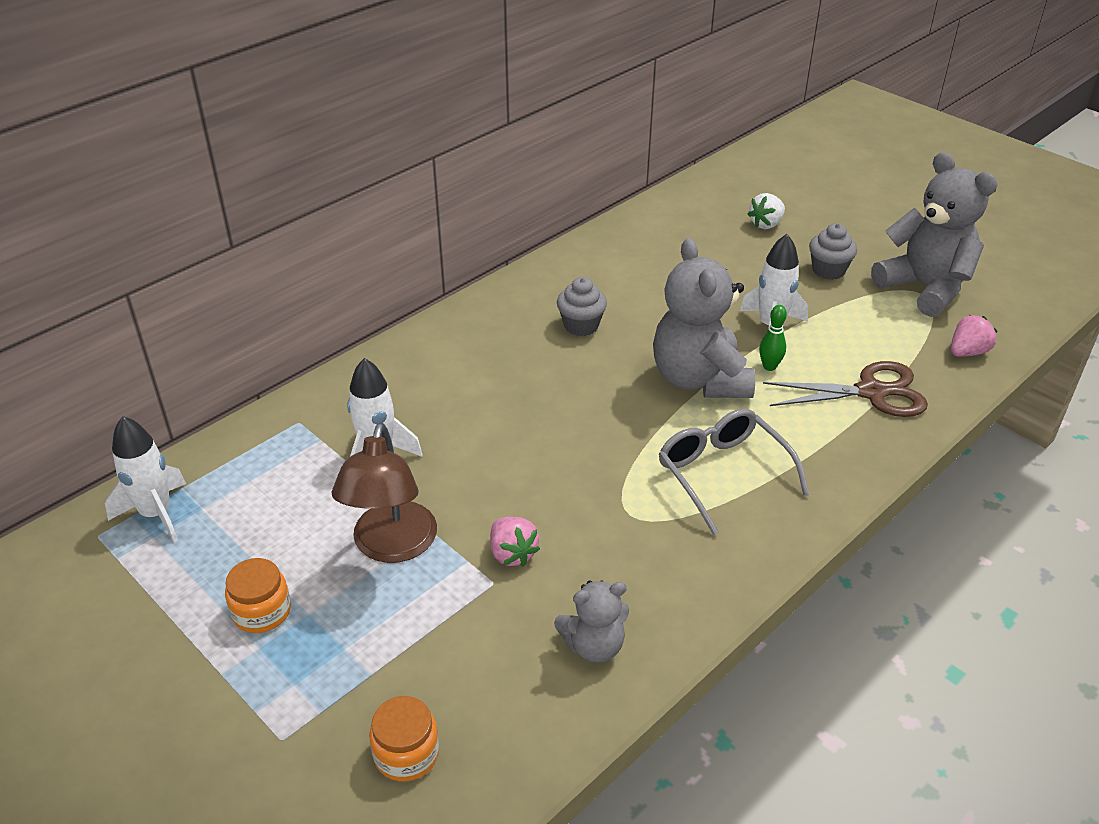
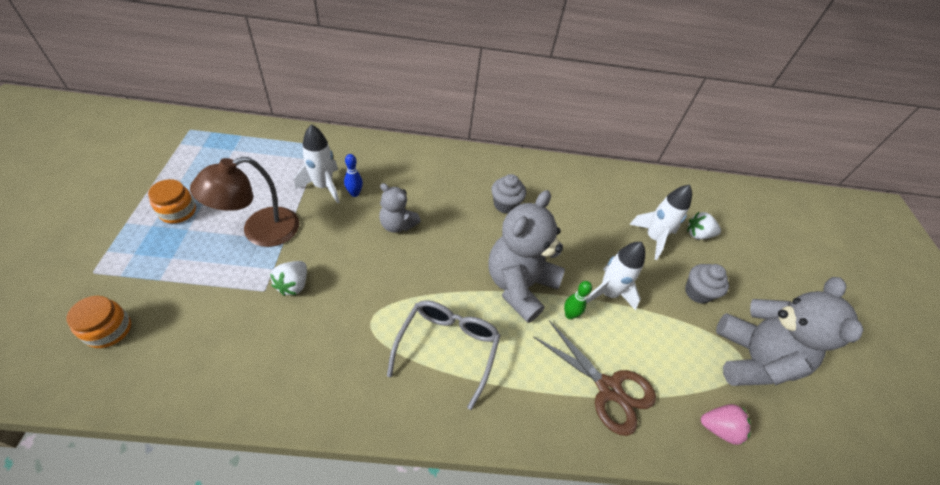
camera: 40 degrees right, 10 degrees up
white rocket [105,416,186,543] -> white rocket moved to [629,185,692,260]
pink strawberry [490,517,540,567] -> white strawberry [270,261,307,296]
grey teddy bear [554,580,629,663] -> grey teddy bear moved to [379,183,421,233]
none -> blue bowling pin [344,154,363,197]

